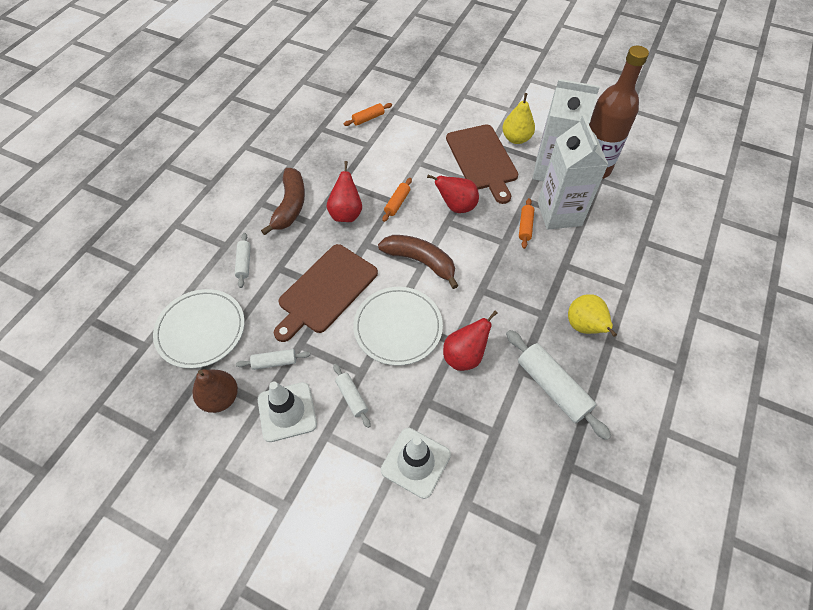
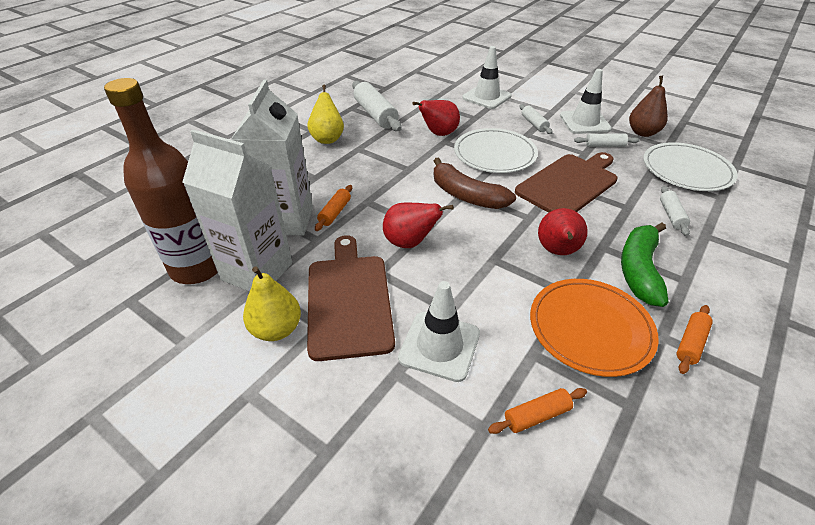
camera: 170 degrees left, 15 degrees down
brown banana [261,168,305,235] -> green banana [621,223,668,307]
orange rolling pin [382,178,412,222] -> orange rolling pin moved to [676,305,713,374]
none -> white traffic cone [398,281,480,382]
none -> orange plate [530,279,659,377]

